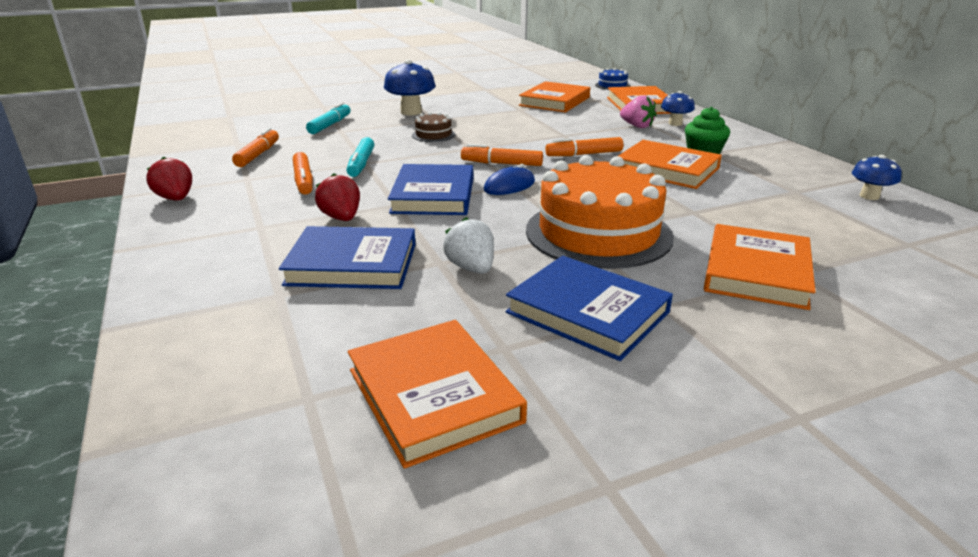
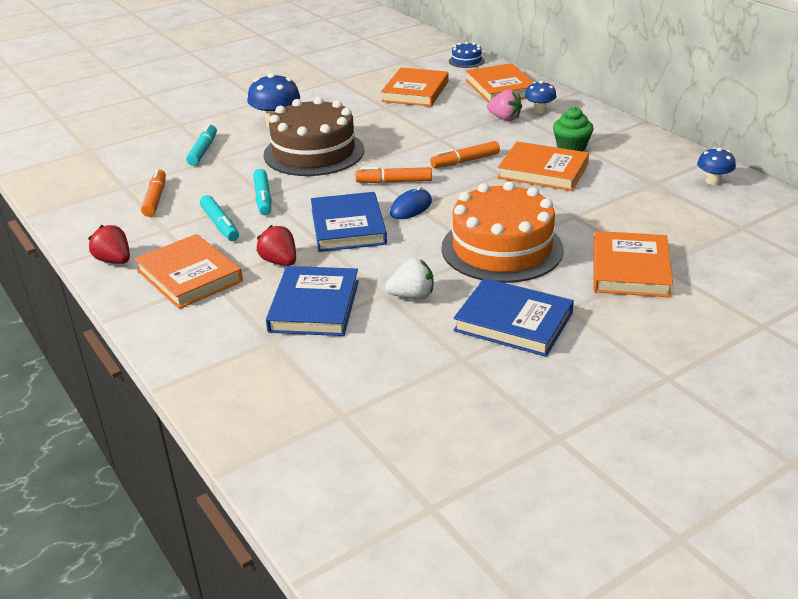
camera: 10 degrees left, 5 degrees up
blue book [279,226,416,289] -> blue book turned 75 degrees counterclockwise [266,266,359,336]
orange marker [293,152,313,194] -> turquoise marker [200,195,239,241]
orange book [348,320,527,469] -> orange book moved to [134,234,243,309]
brown cake [412,112,456,142] -> brown cake [264,97,364,176], size x2.34
white strawberry [443,217,494,274] -> white strawberry turned 120 degrees clockwise [385,258,433,299]

